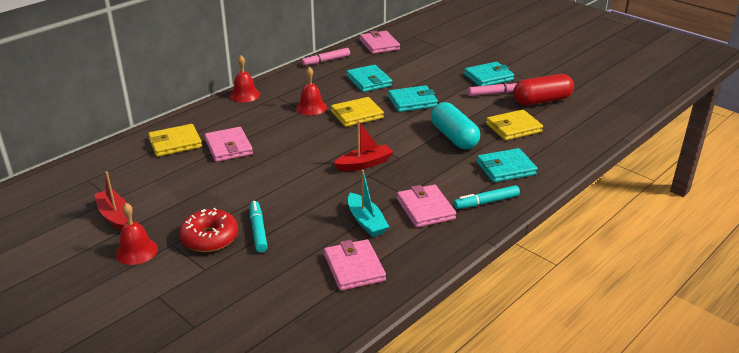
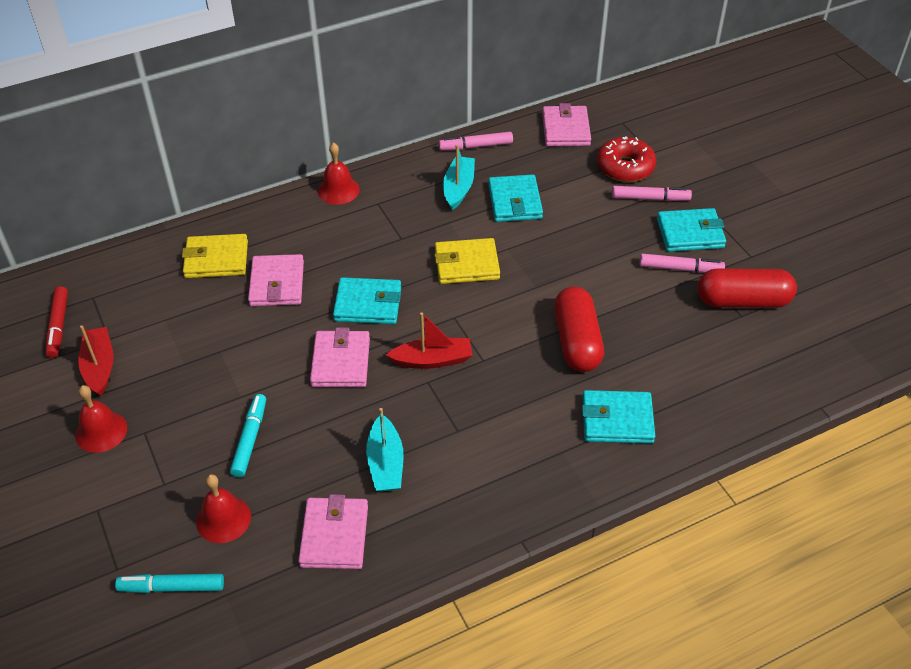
camera: 20 degrees right, 15 degrees up
red donut [179,208,238,252] -> red donut moved to [597,136,656,182]
red bell [296,67,327,115] -> red bell moved to [196,474,251,543]
turquoise wallet [388,85,438,112] -> turquoise wallet moved to [333,277,401,324]
pink wallet [397,185,456,228] -> pink wallet moved to [310,328,370,387]
turquoise capsule [431,102,480,149] -> red capsule [554,287,604,372]
turquoise marker [453,185,520,209] -> turquoise marker moved to [115,574,224,593]
yellow wallet [486,110,543,140] -> none
none -> red marker [46,286,68,358]
none -> turquoise boat [443,145,475,210]
none -> pink marker [612,186,692,201]

